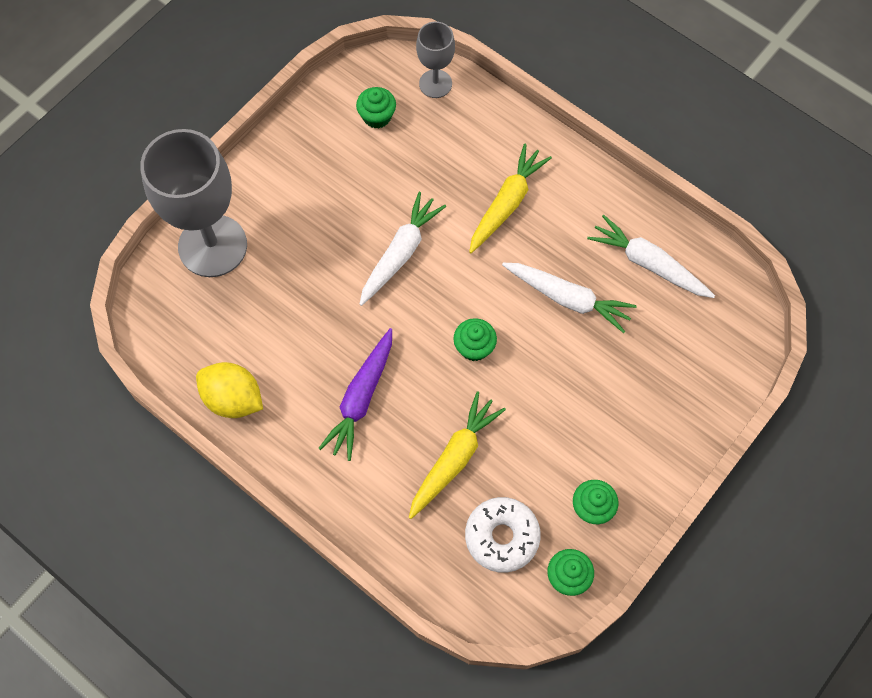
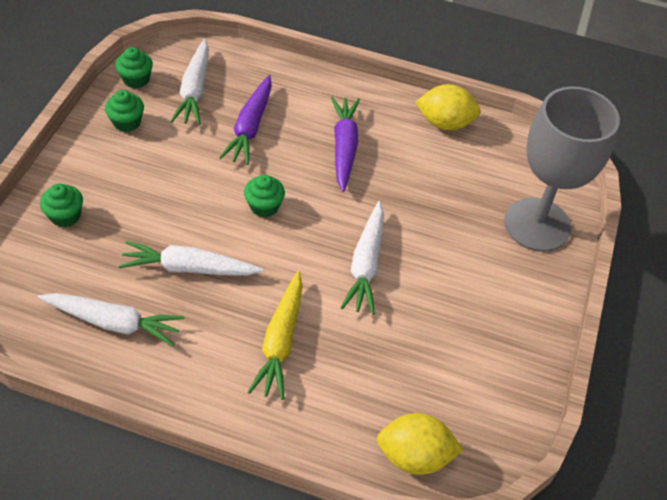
camera: 155 degrees right, 15 degrees down
green cupcake [356,87,396,129] -> green cupcake moved to [40,184,83,227]
yellow carrot [409,391,506,519] -> purple carrot [219,75,272,165]
grey goblet [416,22,455,98] -> yellow lemon [376,413,463,475]
white donut [465,497,541,573] -> white carrot [171,39,209,125]

